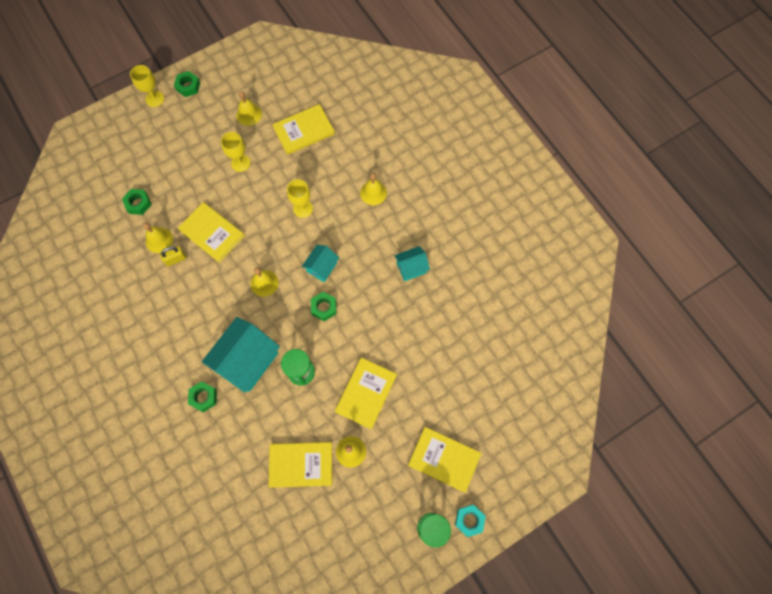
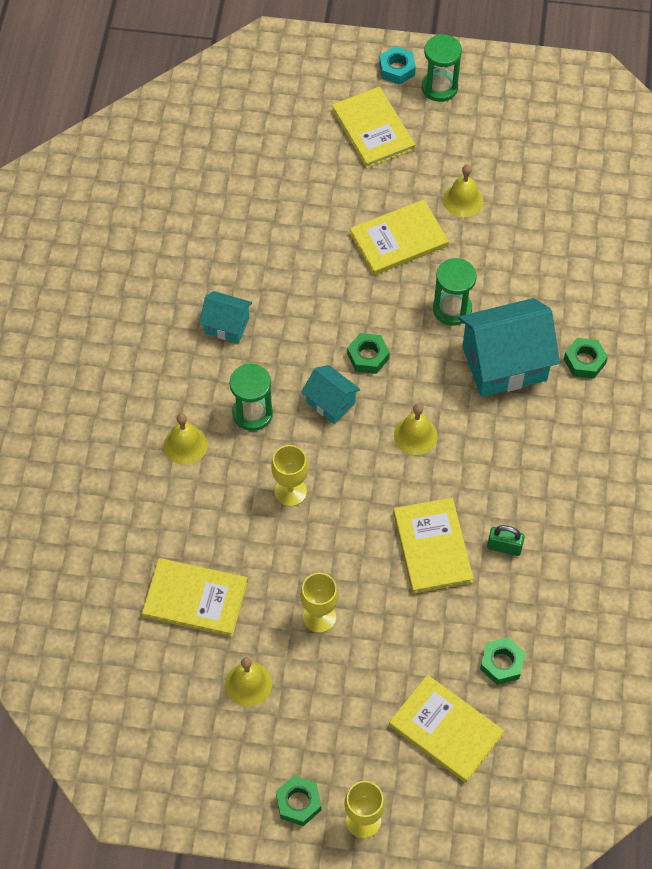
camera: 140 degrees left, 10 degrees down
yellow bell [143,223,173,253] -> none
yellow padlock [160,246,186,266] -> green padlock [487,525,525,556]
yellow book [269,442,332,488] -> yellow book moved to [389,674,504,783]
turquoise house [302,245,339,282] -> turquoise house turned 60 degrees clockwise [301,365,361,424]
none -> green hourglass [230,364,273,431]

